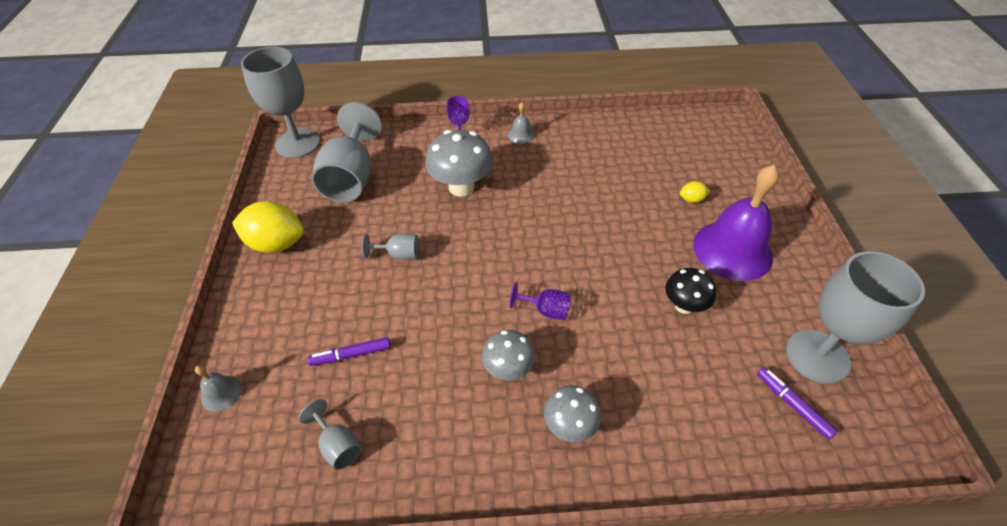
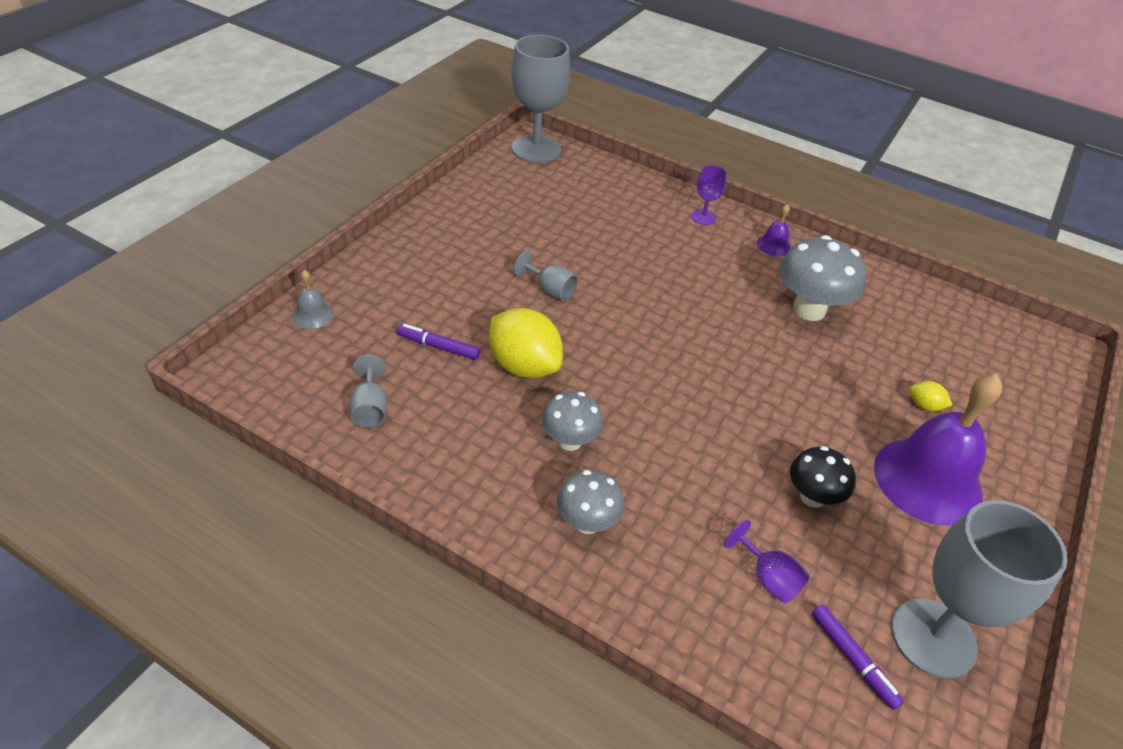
camera: 30 degrees right, 5 degrees down
yellow lemon [232,201,304,253] -> yellow lemon moved to [489,308,563,378]
grey goblet [311,102,382,202] -> none
grey mushroom [426,130,493,196] -> grey mushroom moved to [779,235,866,321]
grey bell [508,102,535,144] -> purple bell [757,204,791,256]
purple goblet [509,282,571,320] -> purple goblet moved to [724,520,810,604]
purple marker [757,367,837,439] -> purple marker turned 150 degrees clockwise [812,605,904,710]

